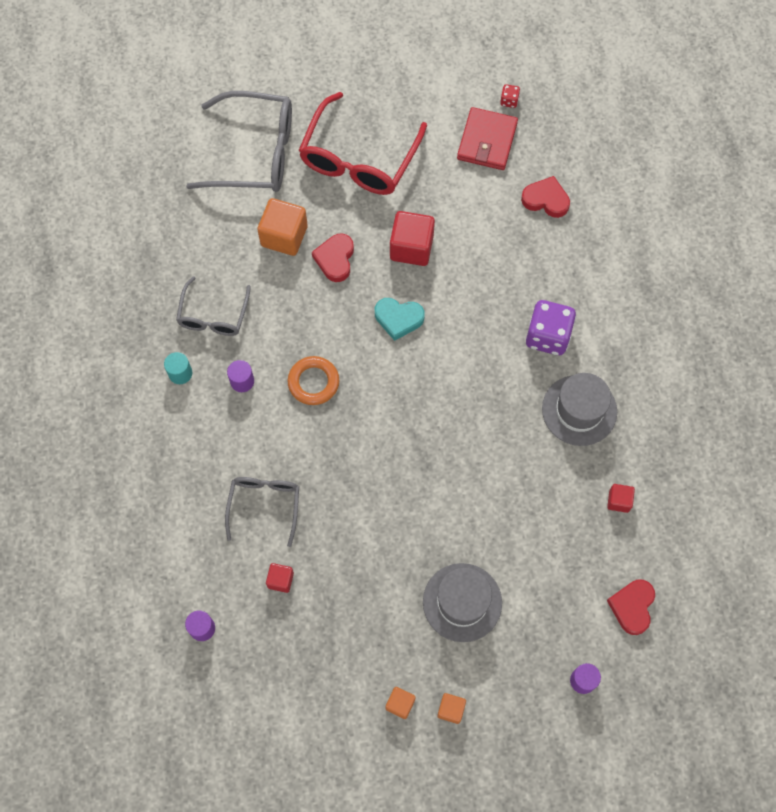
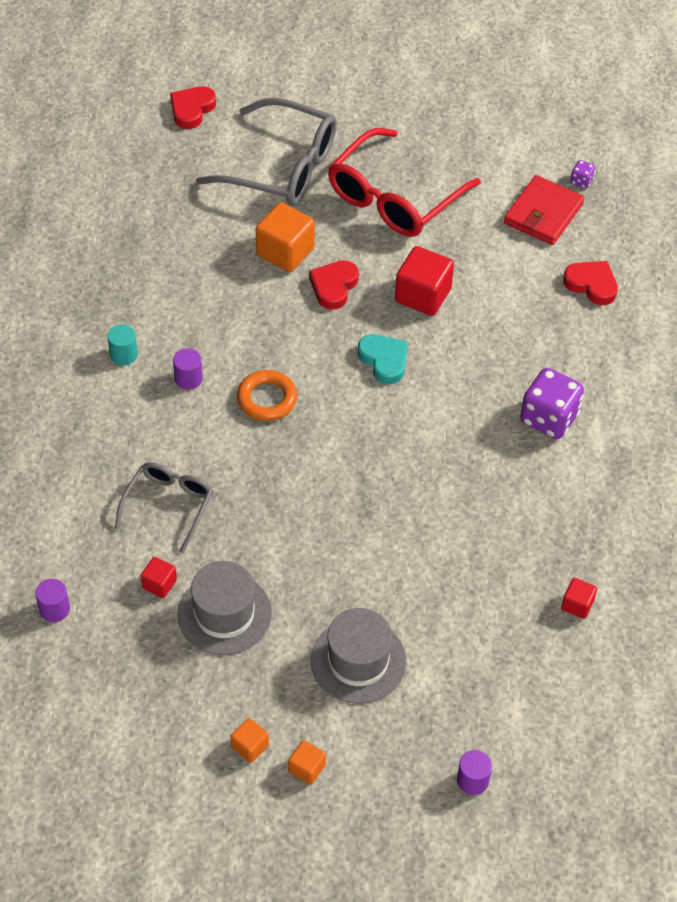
camera: 15 degrees right, 15 degrees down
grey glasses [176,276,251,336] -> none
turquoise heart [375,298,425,341] -> turquoise heart turned 150 degrees counterclockwise [358,334,408,384]
red dice [500,84,520,108] -> purple dice [570,160,595,189]
grey hat [542,373,617,446] -> grey hat moved to [177,561,272,655]
red heart [607,579,655,635] -> red heart moved to [170,86,216,129]

